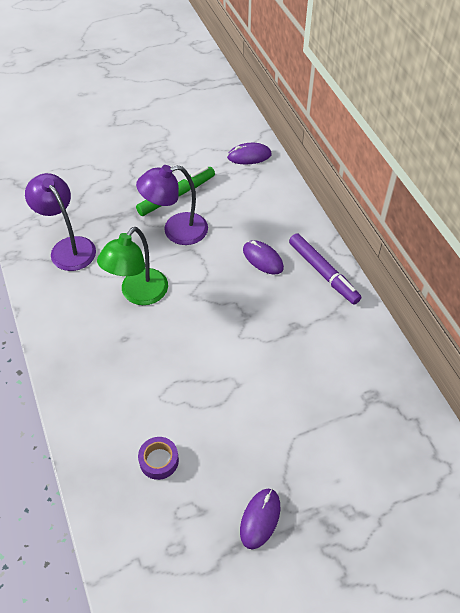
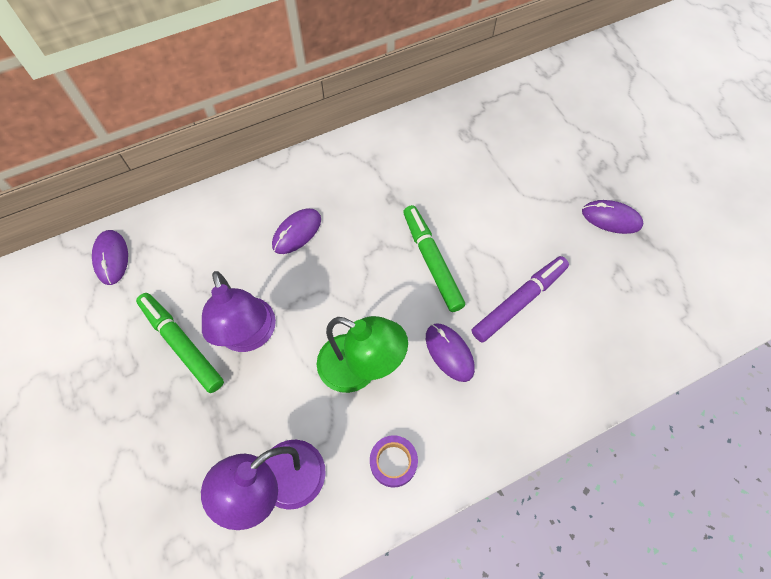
camera: 95 degrees left, 10 degrees up
purple tape [138,437,179,480] -> purple tape moved to [370,435,418,487]
purple marker [289,233,361,305] -> purple marker moved to [472,256,569,343]
none -> green marker [403,205,465,312]
none -> purple mouse [426,323,475,382]

